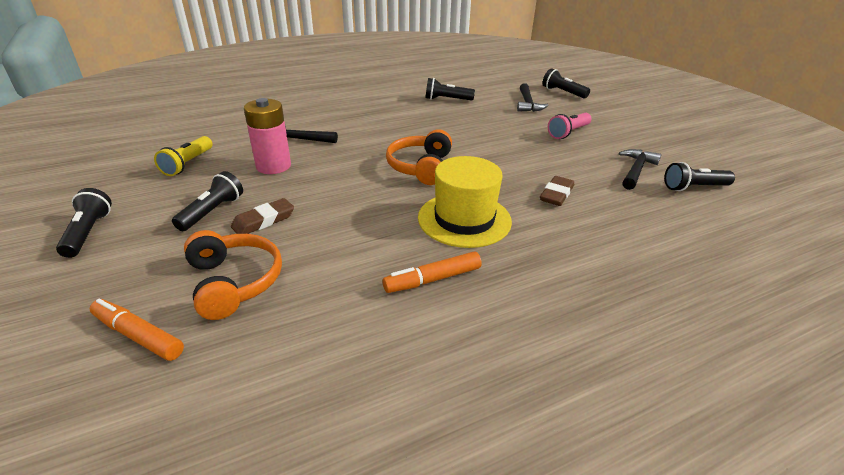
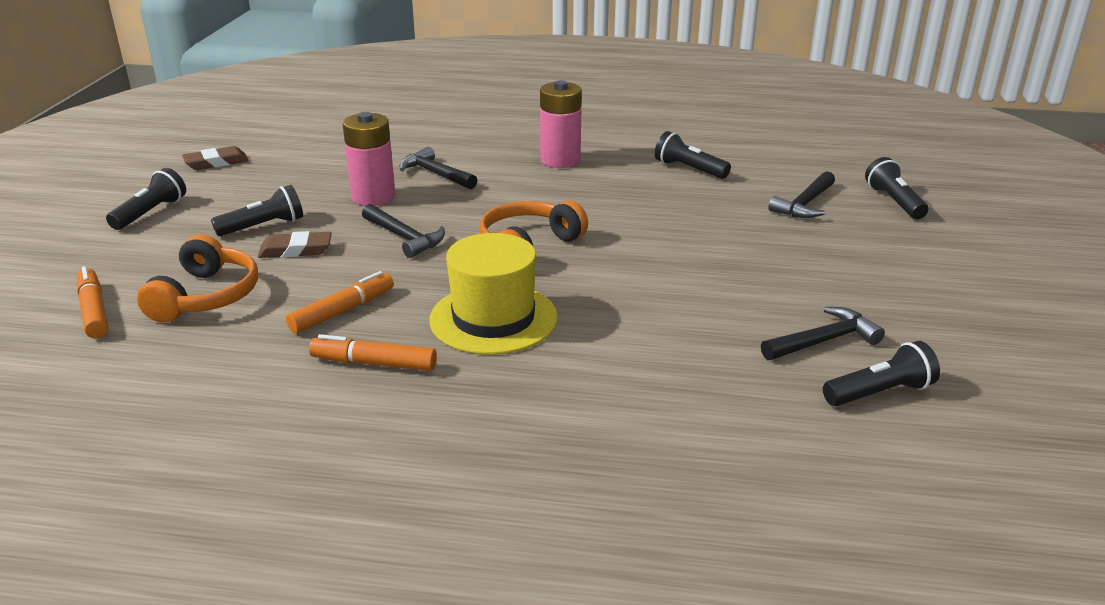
camera: 35 degrees right, 5 degrees down
yellow flashlight [154,136,213,176] -> none
brown eraser [540,176,574,206] -> brown eraser moved to [182,146,249,170]
pink flashlight [548,113,592,139] -> none
black flashlight [664,162,735,191] -> black flashlight turned 135 degrees clockwise [823,341,940,406]
none -> orange marker [286,271,394,334]
none -> black hammer [362,204,445,258]
none -> pink battery [540,80,582,168]

